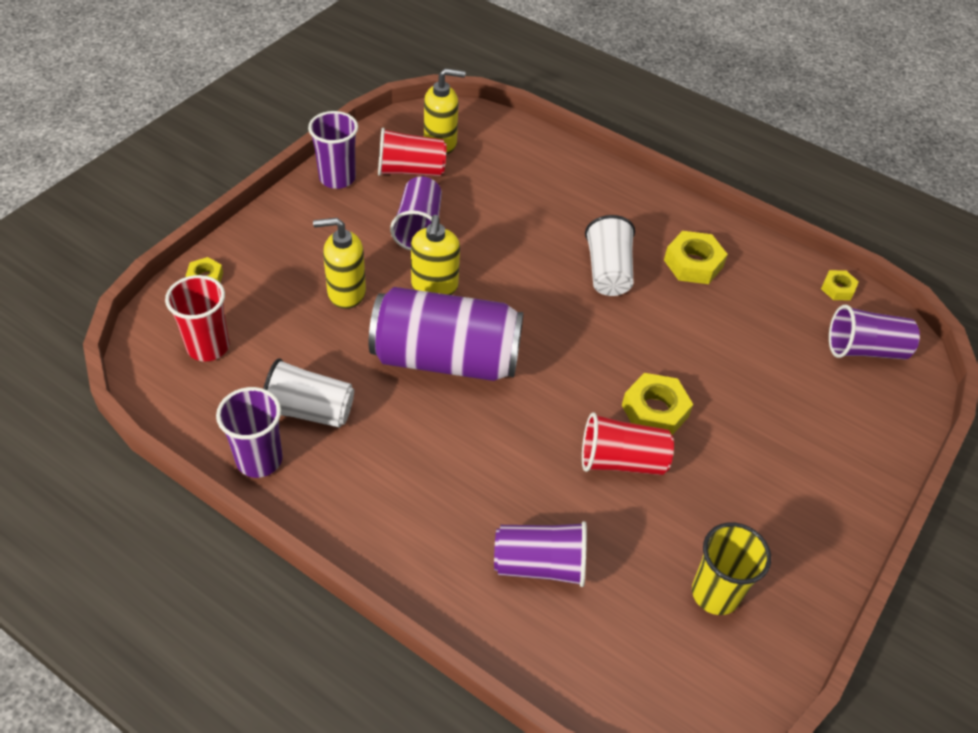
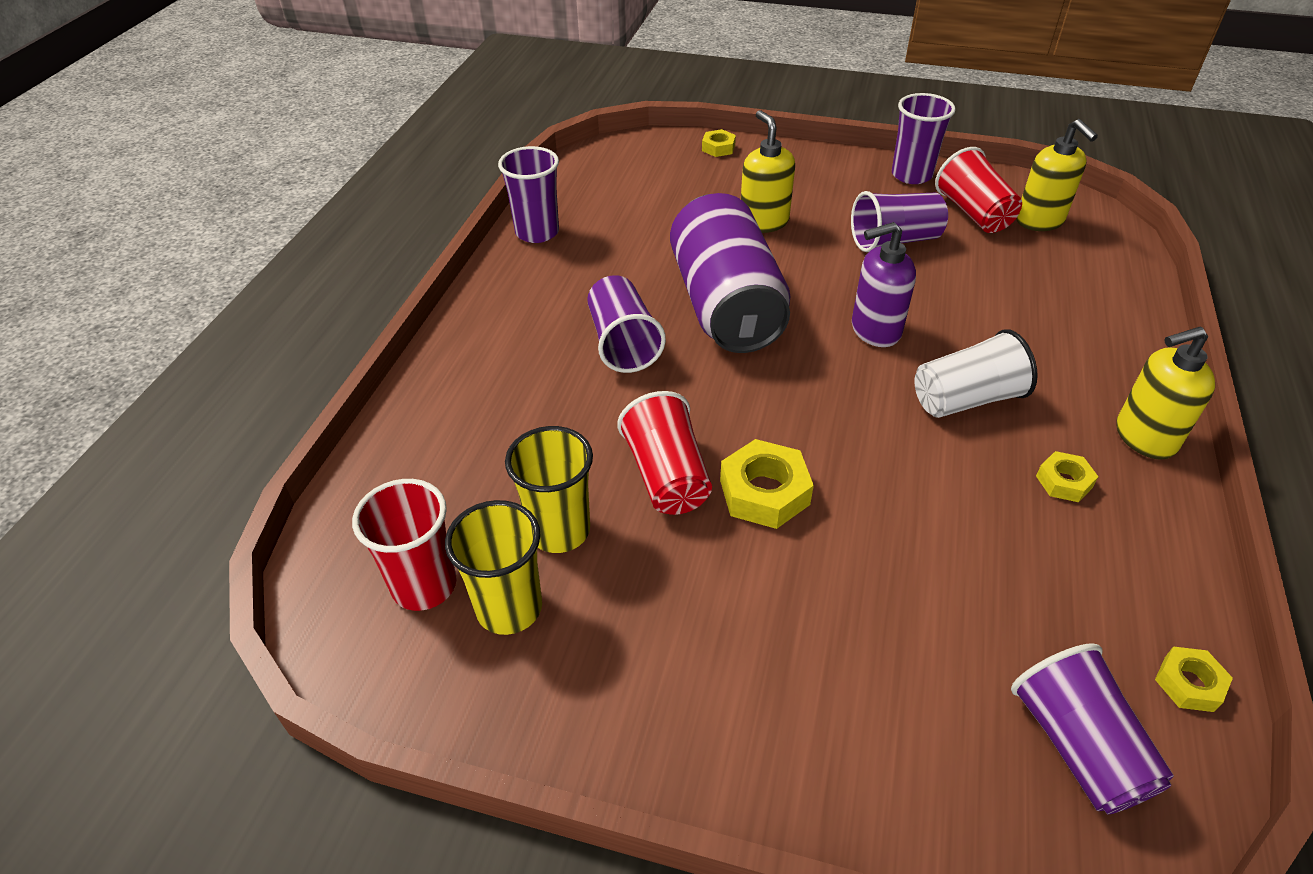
camera: 75 degrees right, 5 degrees down
red cup [165,275,229,362] -> red cup moved to [352,479,457,611]
white cup [263,358,354,428] -> none
yellow soap dispenser [411,215,460,295] -> yellow soap dispenser moved to [1116,327,1215,460]
purple cup [494,521,587,587] -> purple cup moved to [587,275,666,373]
yellow nut [664,231,728,284] -> yellow nut [1036,451,1098,502], size x0.58
none -> yellow cup [505,426,593,553]
none -> purple soap dispenser [852,222,916,347]

